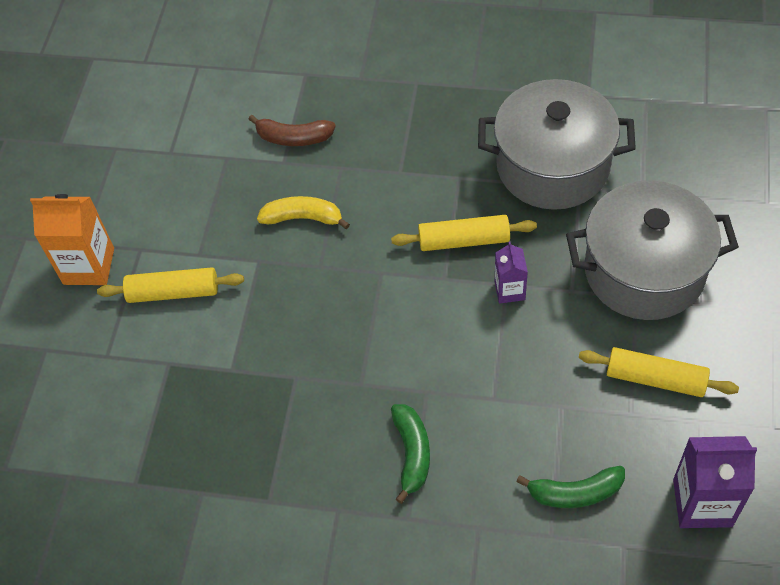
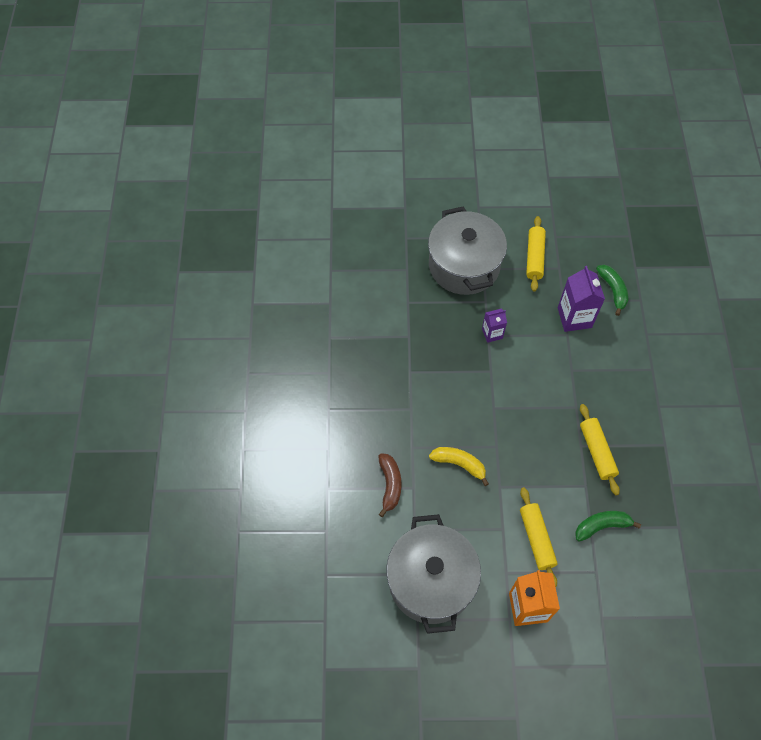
camera: 105 degrees left, 5 degrees up
yellow banana [257,196,350,229] -> yellow banana turned 120 degrees clockwise [429,447,489,486]
yellow rolling pin [391,215,537,251] -> yellow rolling pin moved to [580,404,620,495]
green banana [391,404,430,504] -> green banana moved to [575,511,641,541]
grey pot [478,79,636,210] -> grey pot moved to [386,514,481,634]
purple carton [673,436,757,528] -> purple carton moved to [558,266,605,332]

